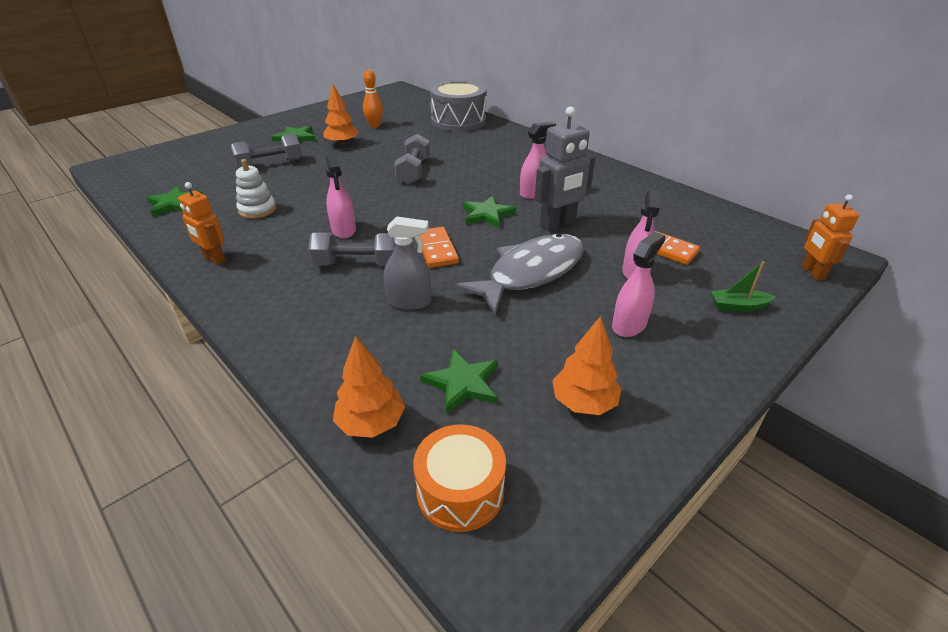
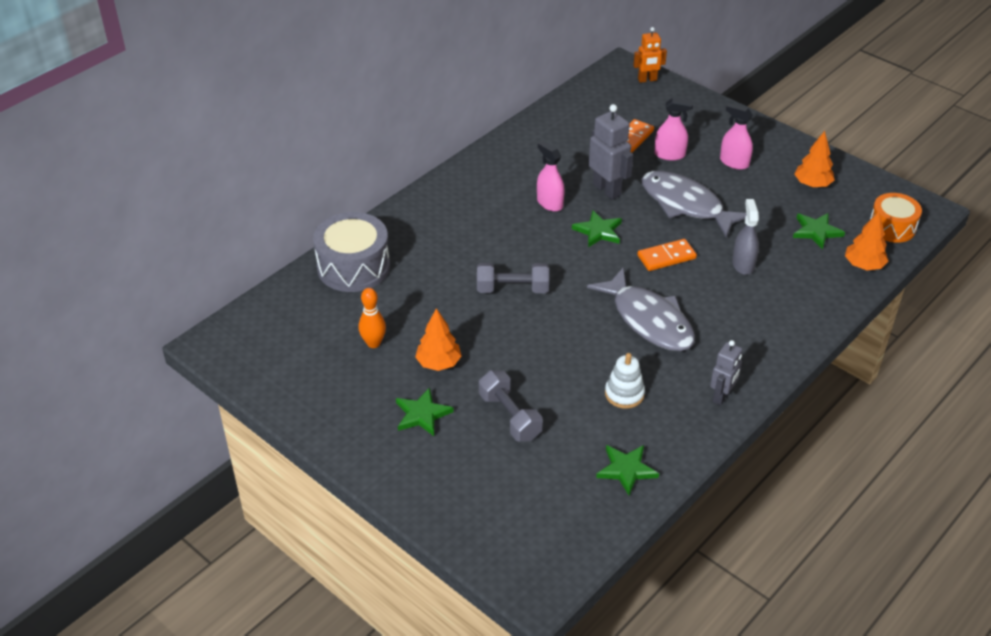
camera: 95 degrees left, 5 degrees up
orange robot [178,182,226,265] -> grey robot [710,340,742,405]
grey dumbbell [308,232,395,266] -> none
pink spray bottle [326,153,356,238] -> grey fish [587,268,695,351]
green boat [711,261,776,312] -> none

